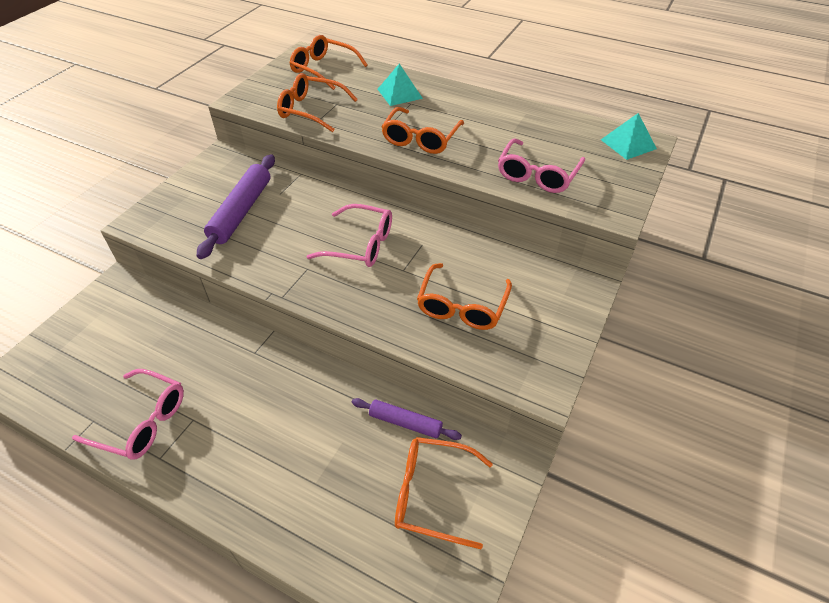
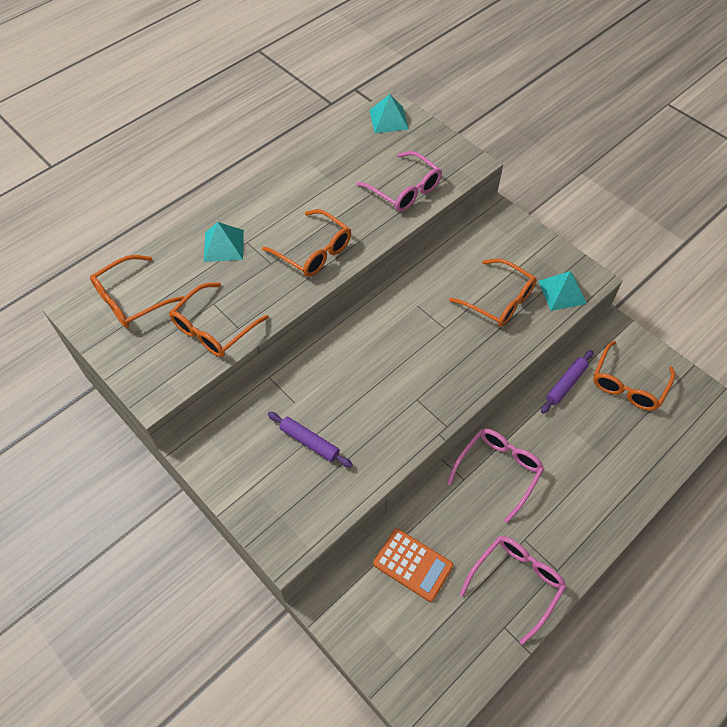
camera: 70 degrees left, 10 degrees up
purple rolling pin [197,154,275,259] -> purple rolling pin [268,412,353,468], size x0.59
pink glasses [306,204,392,267] -> pink glasses moved to [447,429,544,523]
none -> orange calculator [373,528,453,602]
none -> turquoise pyramid [538,271,587,311]

